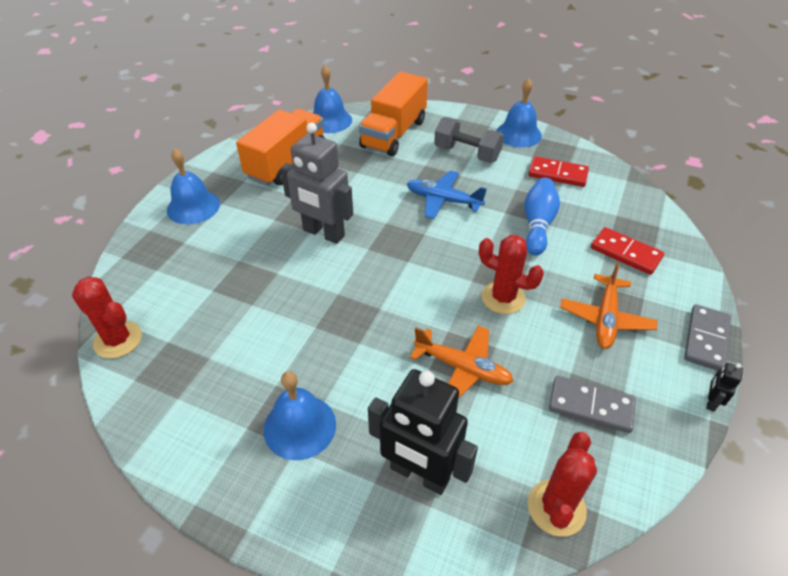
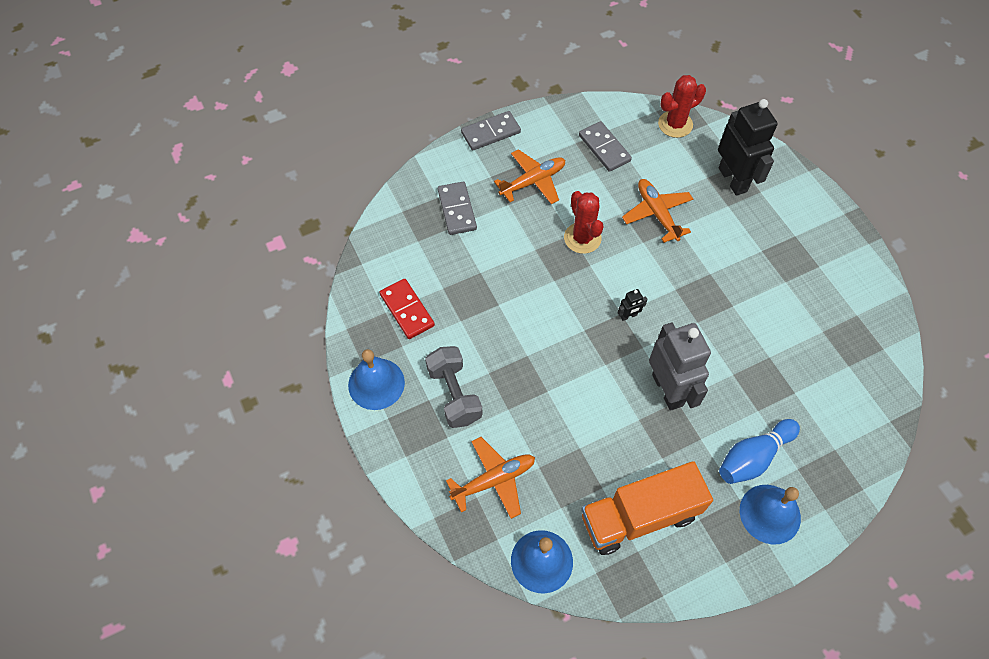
camera: 140 degrees left, 15 degrees up
red cactus [72,276,142,359] -> none
blue bell [263,371,336,460] -> none
orange truck [359,72,428,156] -> orange plane [446,437,535,519]
blue plane [407,171,487,219] -> none
blue bowling pin [524,178,560,256] -> blue bowling pin moved to [719,419,800,484]
red domino [591,227,664,275] -> grey domino [438,182,477,235]
black robot [706,363,743,412] -> black robot moved to [618,289,648,321]

